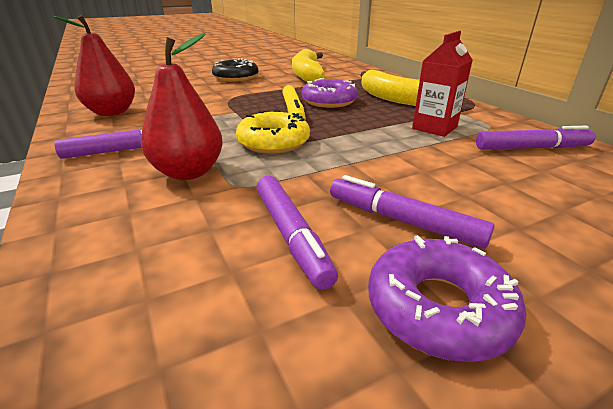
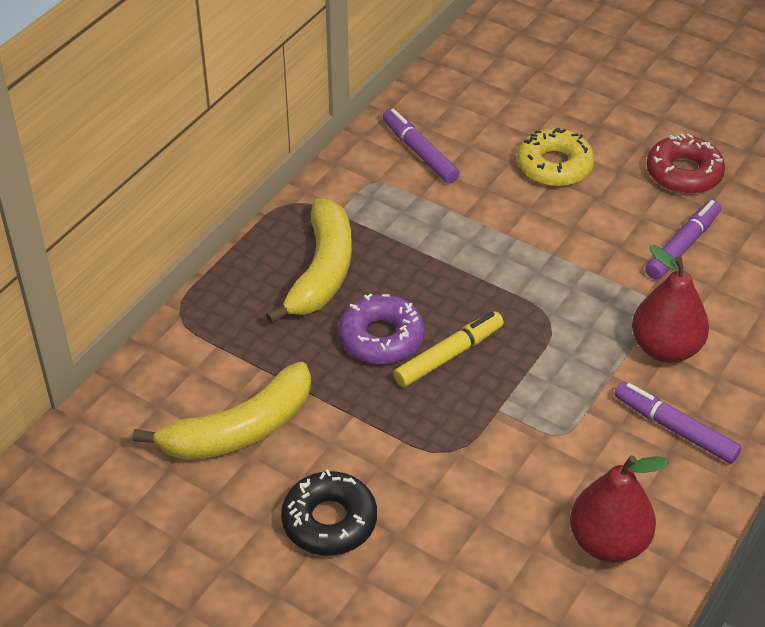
camera: 120 degrees left, 15 degrees up
yellow donut [236,110,310,154] -> yellow donut moved to [517,128,594,187]
purple marker [330,175,495,249] -> none
purple donut [368,235,526,362] -> red donut [646,134,725,194]
red carton [412,31,472,137] -> none

